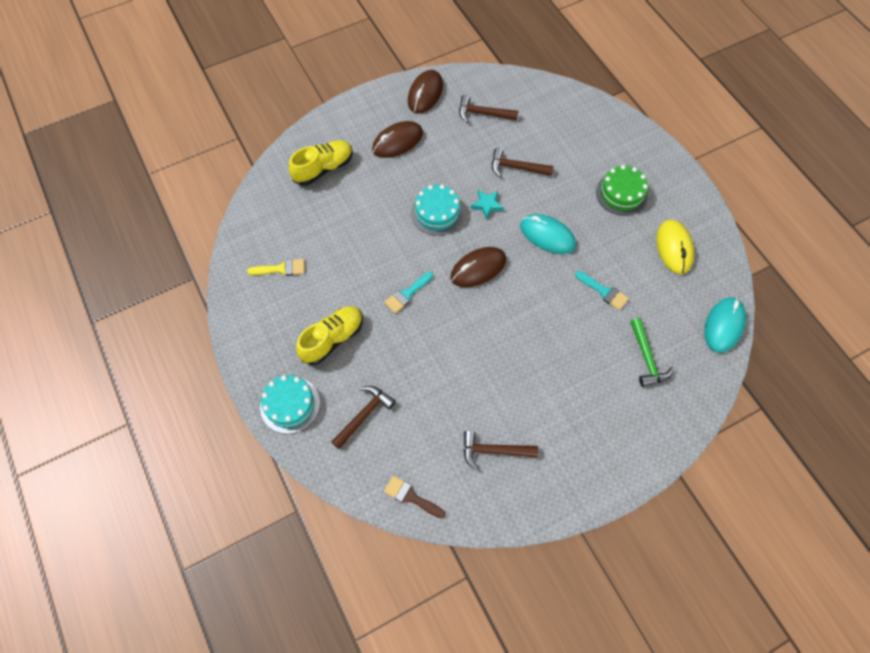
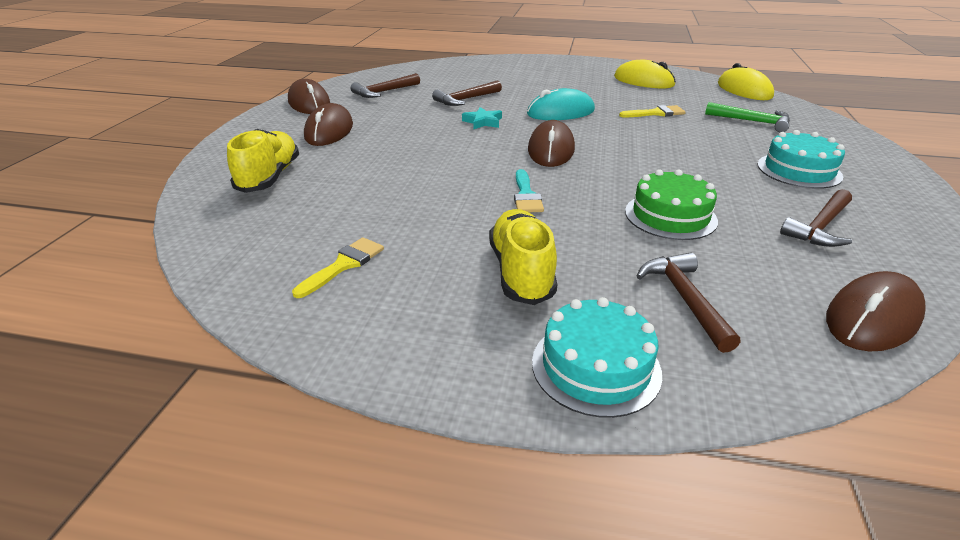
camera: 50 degrees left, 30 degrees down
brown brush [384,475,446,519] -> brown mouse [826,271,926,352]
turquoise cake [411,185,464,236] -> turquoise cake moved to [757,130,845,189]
turquoise brush [575,271,629,310] -> yellow brush [619,105,686,117]
green cake [596,165,648,216] -> green cake moved to [625,169,718,240]
turquoise mouse [704,297,746,353] -> yellow mouse [718,63,774,100]

